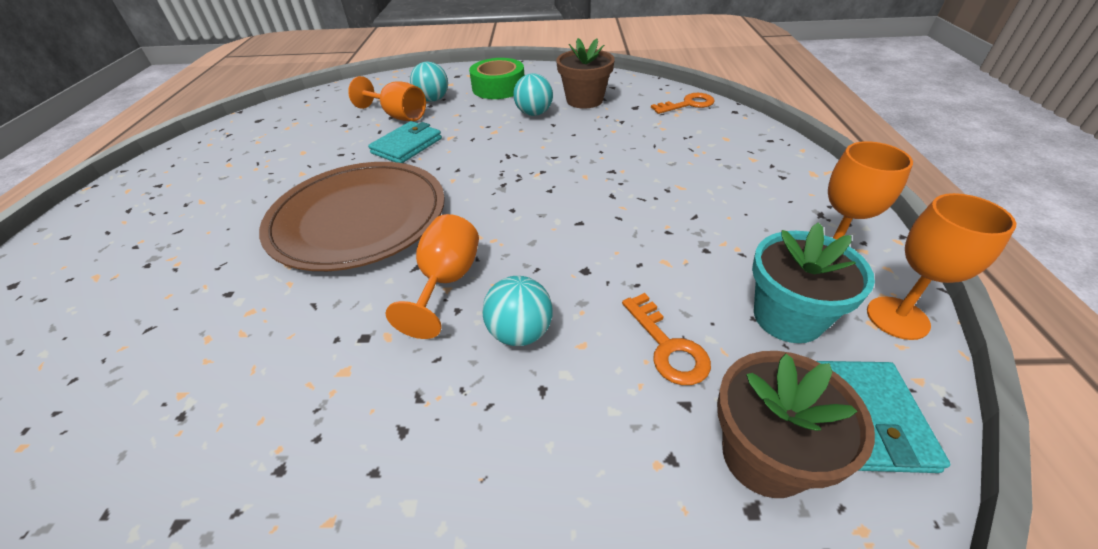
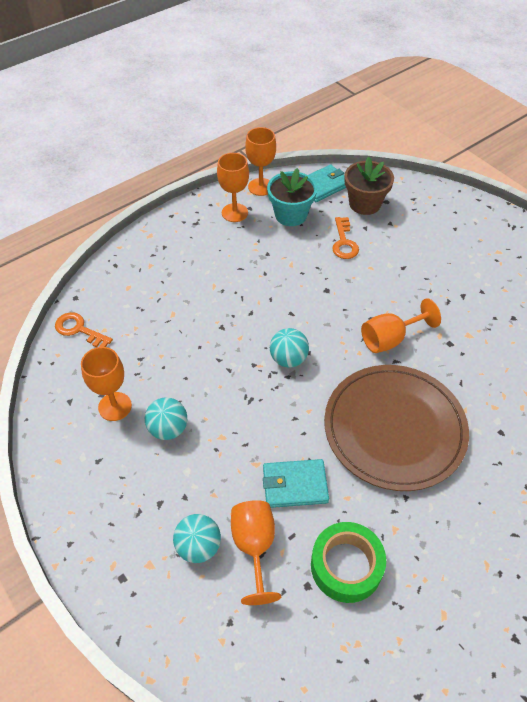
camera: 130 degrees left, 10 degrees up
green tape [469,58,525,99] -> green tape moved to [311,522,386,603]
turquoise ball [482,276,553,346] -> turquoise ball moved to [270,328,309,368]
brown flower pot [556,38,615,109] -> orange goblet [81,347,132,421]
orange key [622,293,711,385] -> orange key turned 150 degrees clockwise [332,217,359,259]

